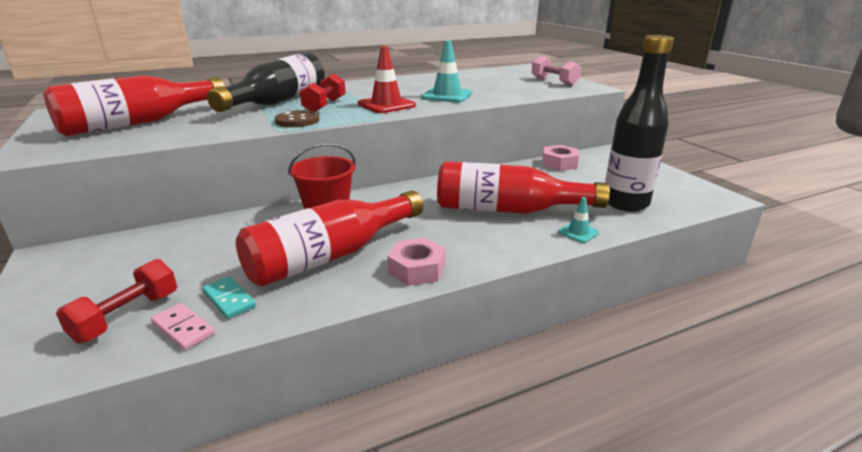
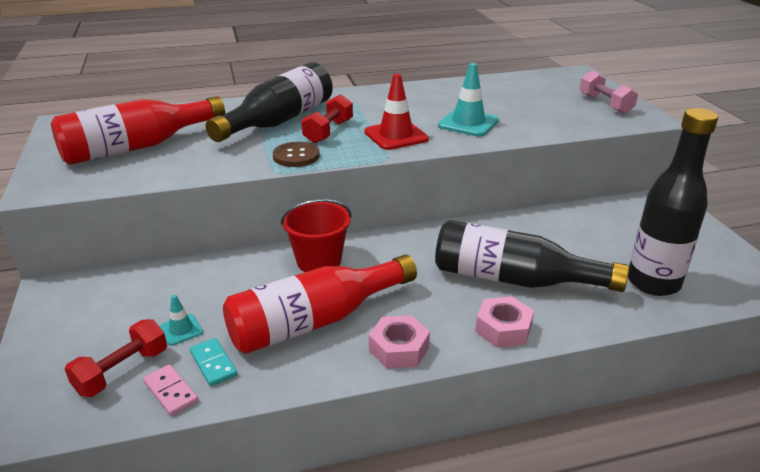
camera: 10 degrees right, 5 degrees up
red bottle [437,161,610,214] -> black bottle [435,220,629,292]
pink nut [542,145,579,171] -> pink nut moved to [475,296,534,348]
turquoise traffic cone [558,197,599,243] -> turquoise traffic cone moved to [159,295,203,345]

